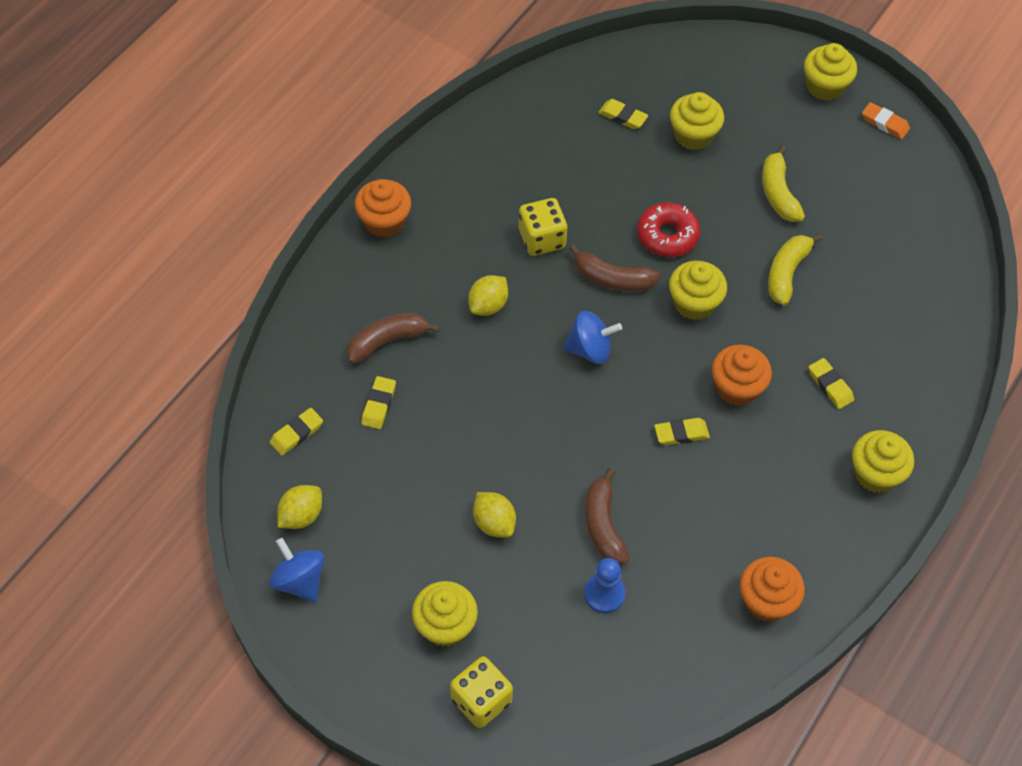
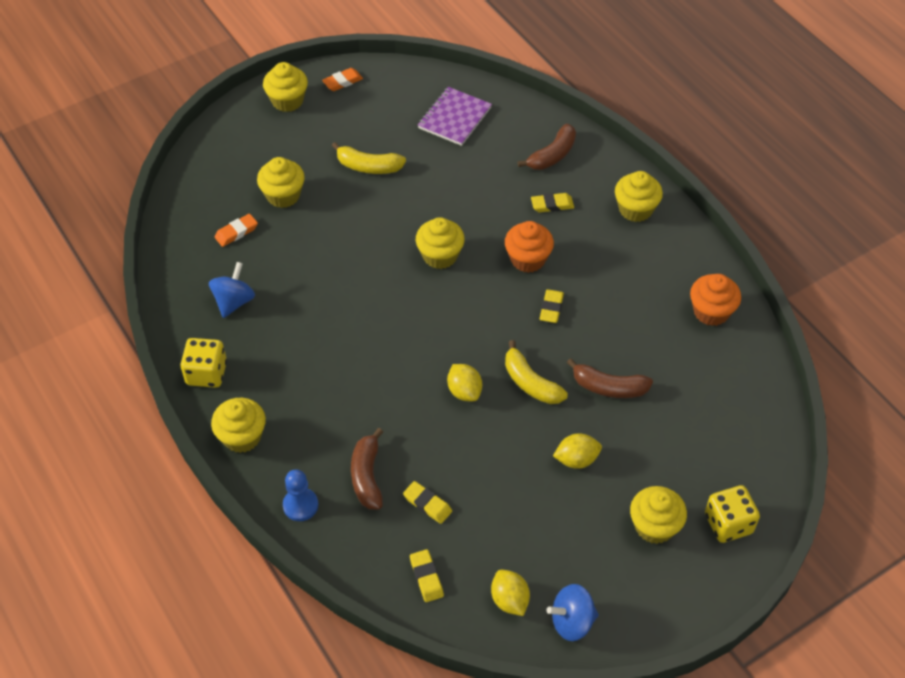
camera: 65 degrees left, 5 degrees down
orange cupcake [355,179,411,238] -> yellow cupcake [211,398,266,453]
yellow lemon [468,275,508,316] -> yellow lemon moved to [447,364,482,401]
yellow dice [519,198,567,256] -> yellow dice moved to [180,338,227,388]
blue spinning top [563,311,622,364] -> blue spinning top moved to [209,262,255,318]
brown banana [569,244,660,292] -> brown banana moved to [518,124,576,170]
blue pawn [584,558,625,613] -> blue pawn moved to [283,469,318,521]
yellow eraser [598,99,648,129] -> orange eraser [215,214,258,247]
red donut [637,202,700,257] -> none
yellow banana [768,234,823,306] -> yellow banana moved to [505,340,568,404]
none -> purple notebook [418,87,492,146]

